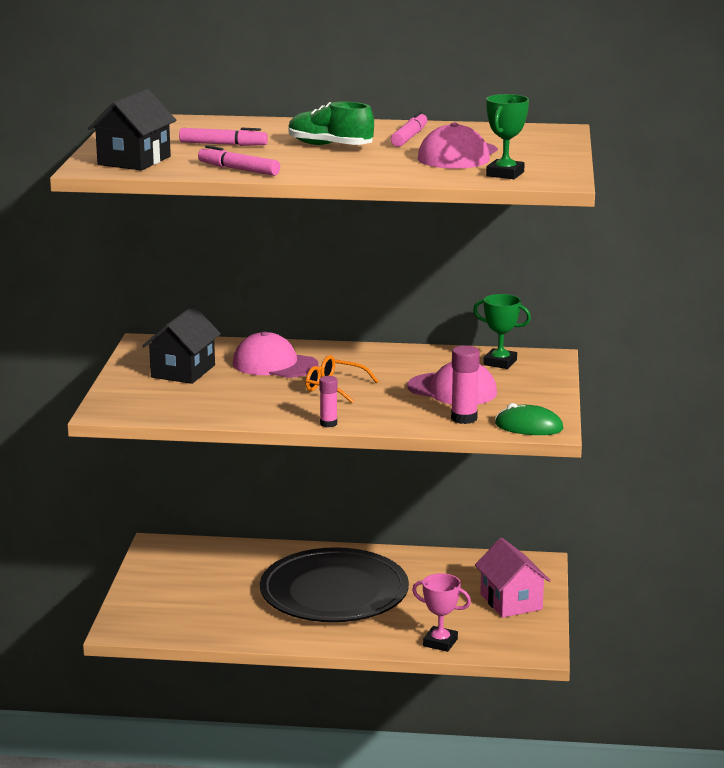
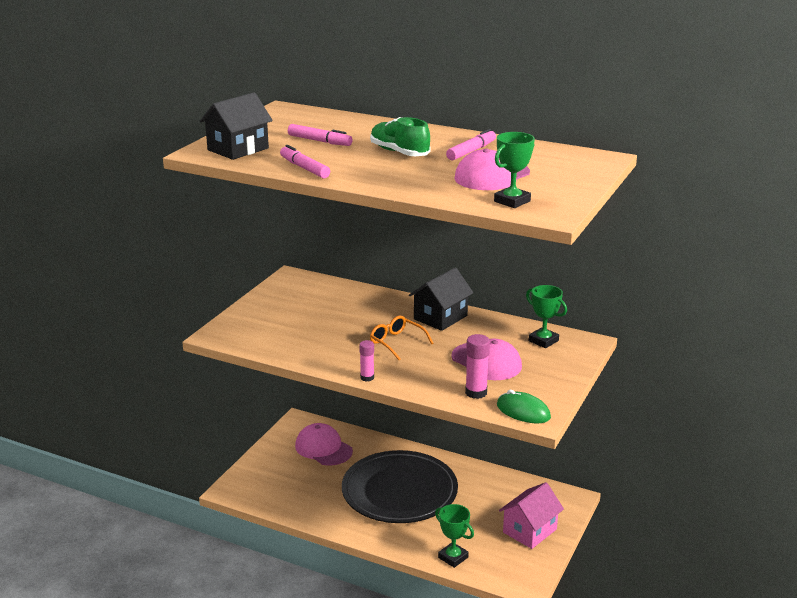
camera: 20 degrees right, 5 degrees up
black house [143,306,221,384] -> black house moved to [409,267,473,331]
pink cap [233,332,319,378] -> pink cap moved to [295,423,353,466]
pink trophy [412,573,471,652] -> green trophy [435,504,474,568]
pink house [475,538,551,618] -> pink house turned 45 degrees clockwise [499,482,564,549]

